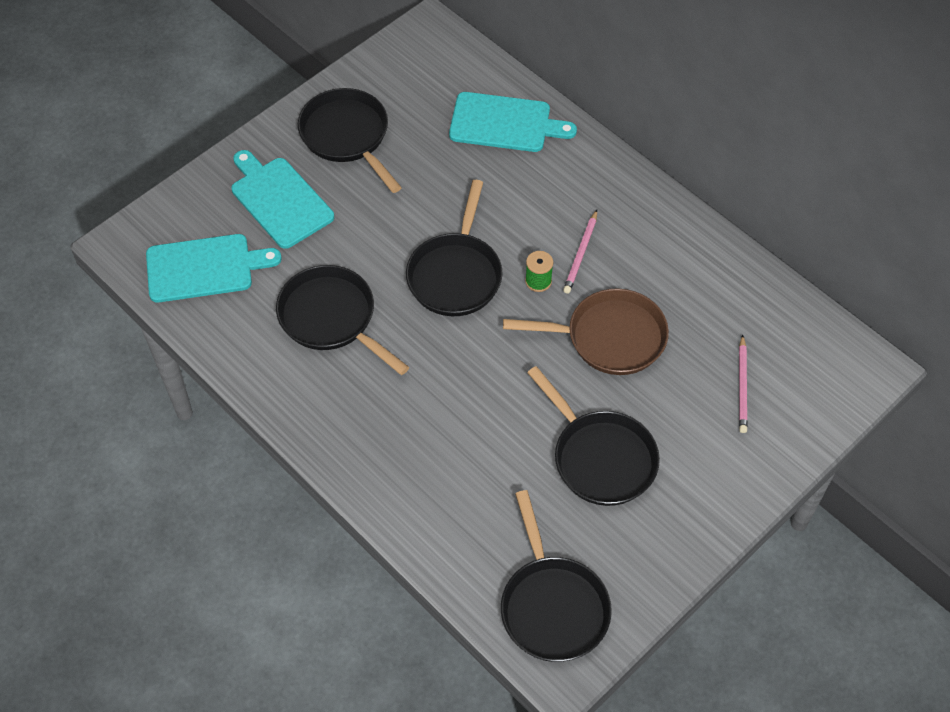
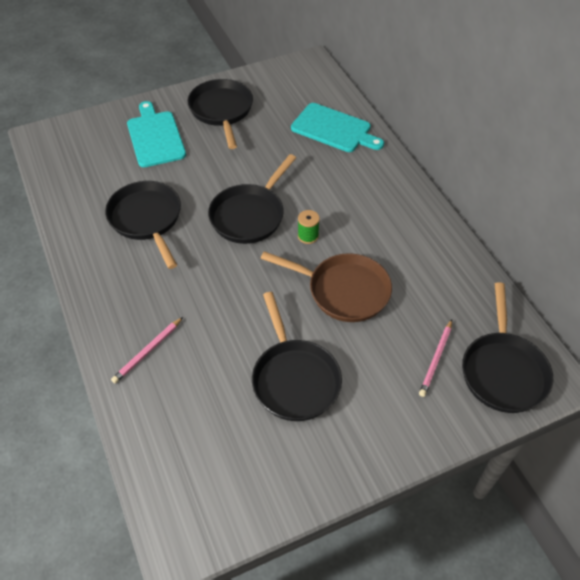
camera: 20 degrees right, 5 degrees down
turquoise cutting board [146,234,282,302] -> none
black pan [501,490,612,662] -> black pan moved to [462,282,553,413]
pink pencil [563,210,597,294] -> pink pencil moved to [111,317,183,383]

